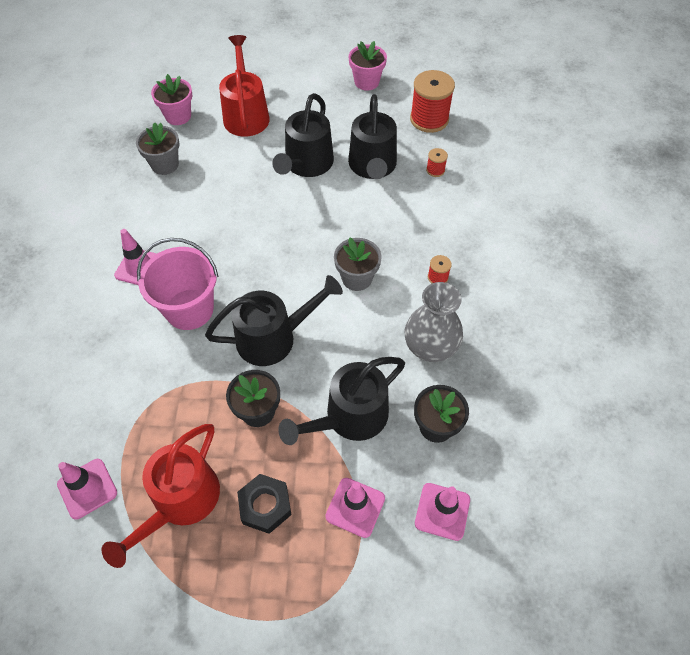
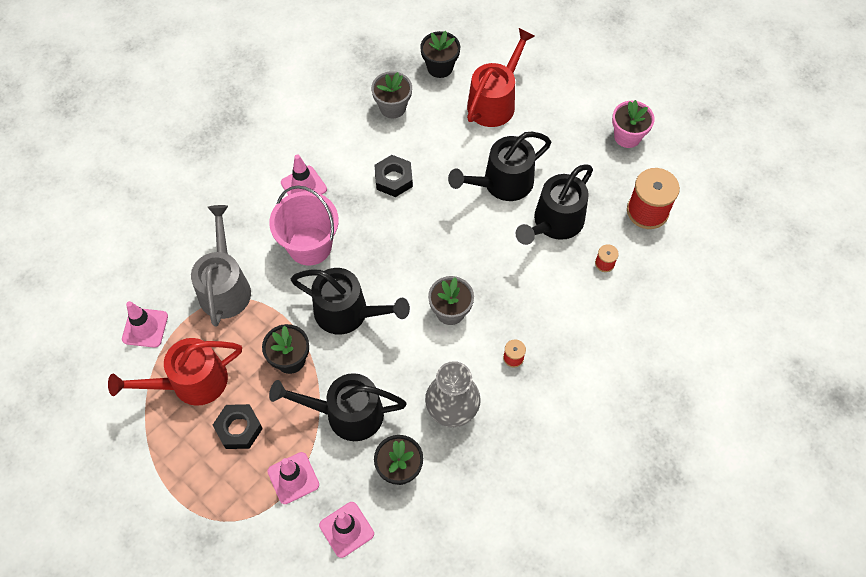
camera: 40 degrees right, 5 degrees up
pink flower pot [151,74,192,125] -> black flower pot [420,31,460,78]
none -> grey watering can [191,205,251,327]
none -> black nut [375,155,413,197]

